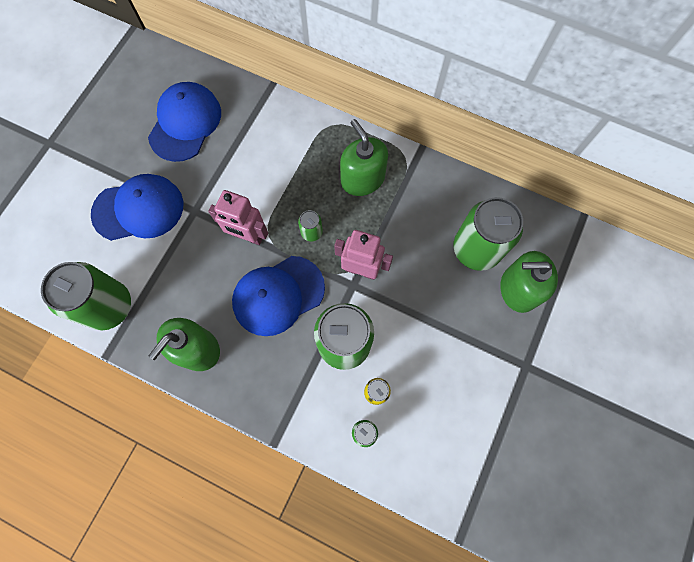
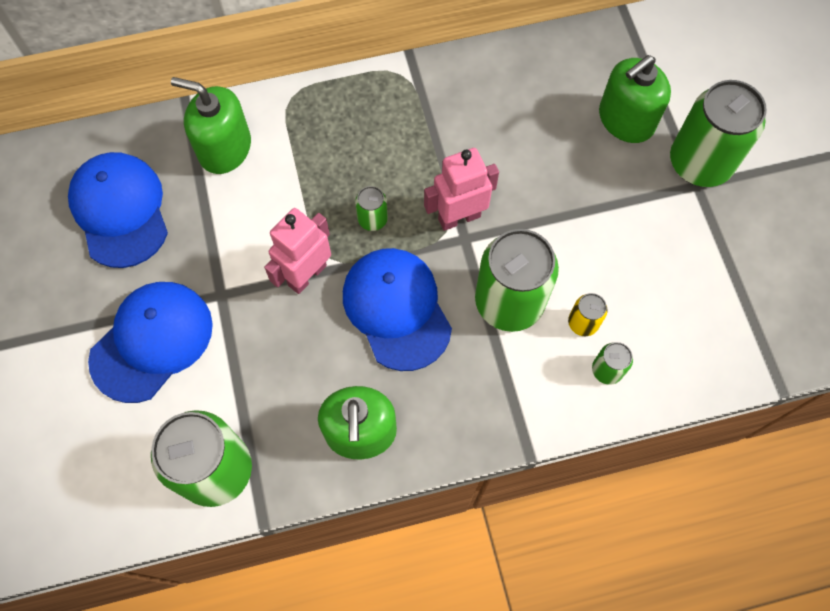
camera: 40 degrees left, 5 degrees down
pink robot [208,190,268,245] -> pink robot turned 150 degrees clockwise [264,208,331,294]
blue cap [232,256,325,336] -> blue cap turned 135 degrees clockwise [343,248,452,371]
green soap dispenser [340,119,388,196] -> green soap dispenser moved to [171,77,251,174]
green can [453,197,523,271] -> green can moved to [670,80,767,187]

